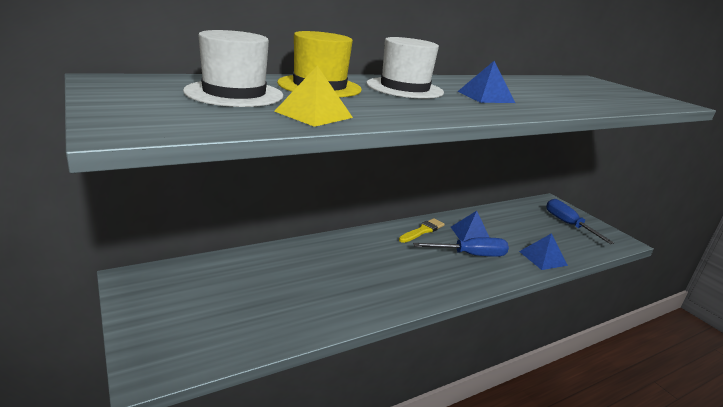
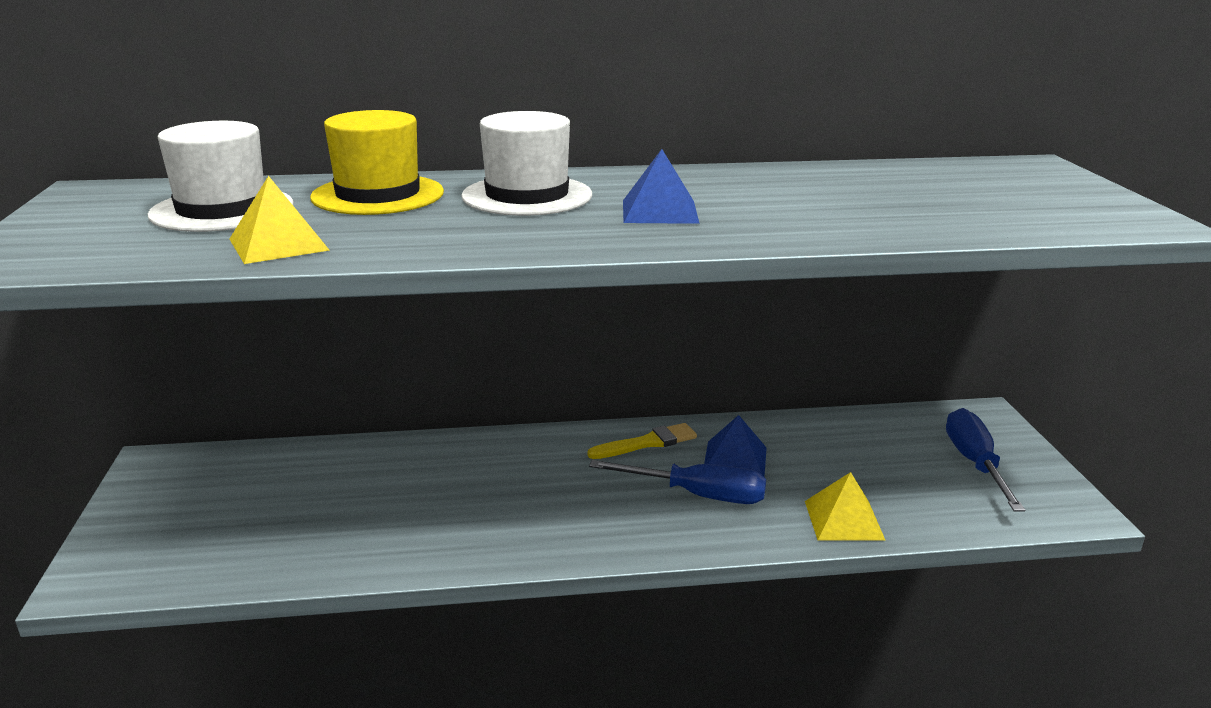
camera: 25 degrees right, 0 degrees up
blue pyramid [519,233,568,270] -> yellow pyramid [805,472,886,541]

